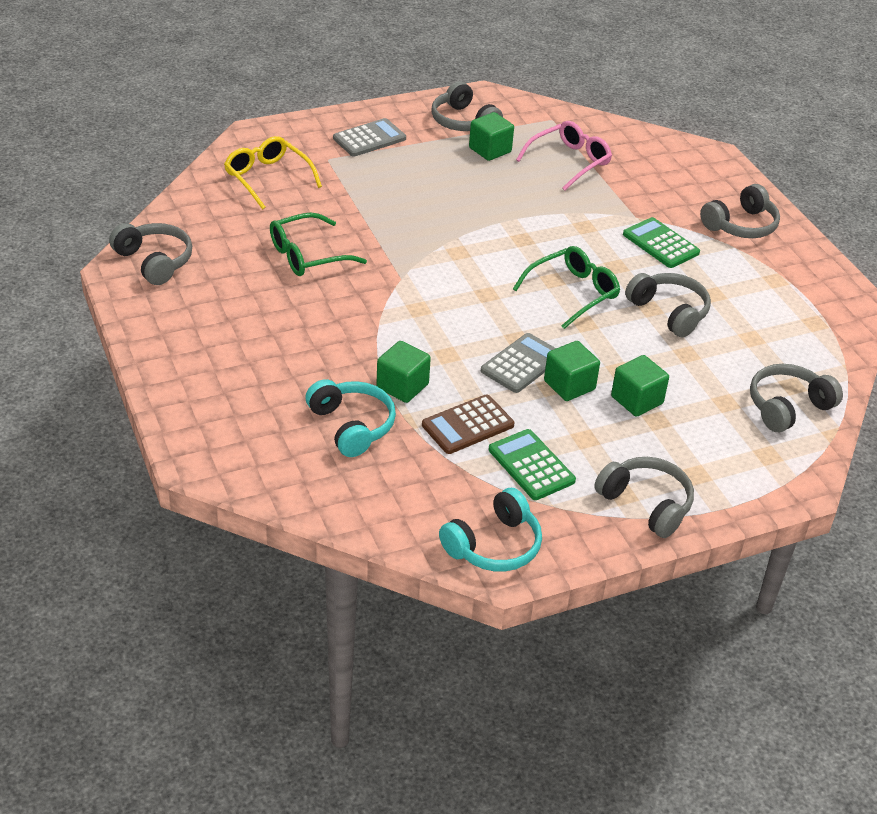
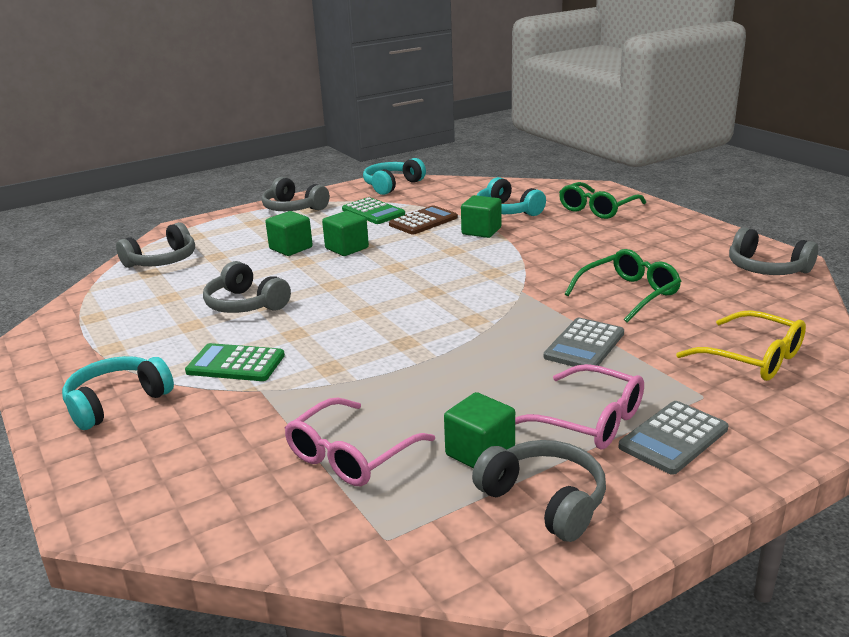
camera: 175 degrees right, 15 degrees down
grey calculator [481,333,556,393] -> grey calculator moved to [544,318,624,367]
green glasses [513,246,620,329] -> green glasses moved to [559,182,646,219]
green calculator [623,217,700,268] -> green calculator turned 150 degrees clockwise [185,343,285,381]
grey headphones [700,184,780,238] -> turquoise headphones [62,356,174,430]
none -> pink glasses [515,364,644,450]

